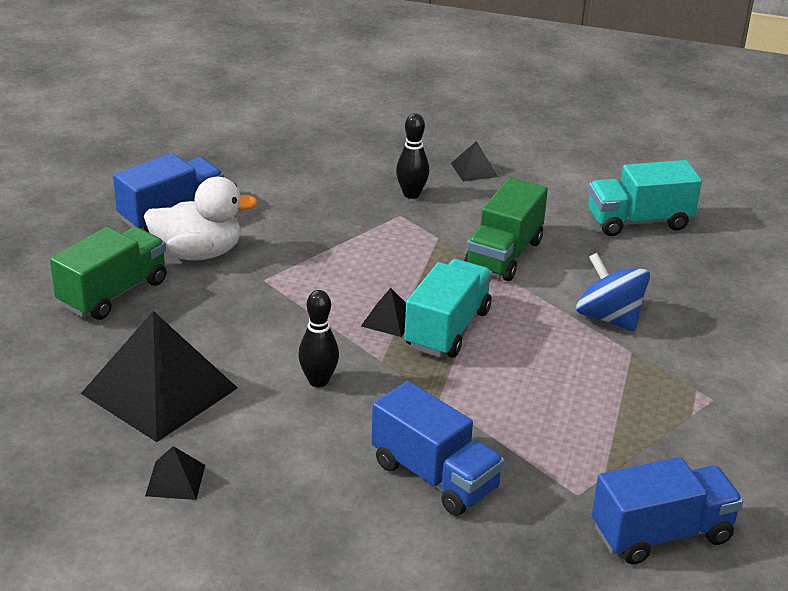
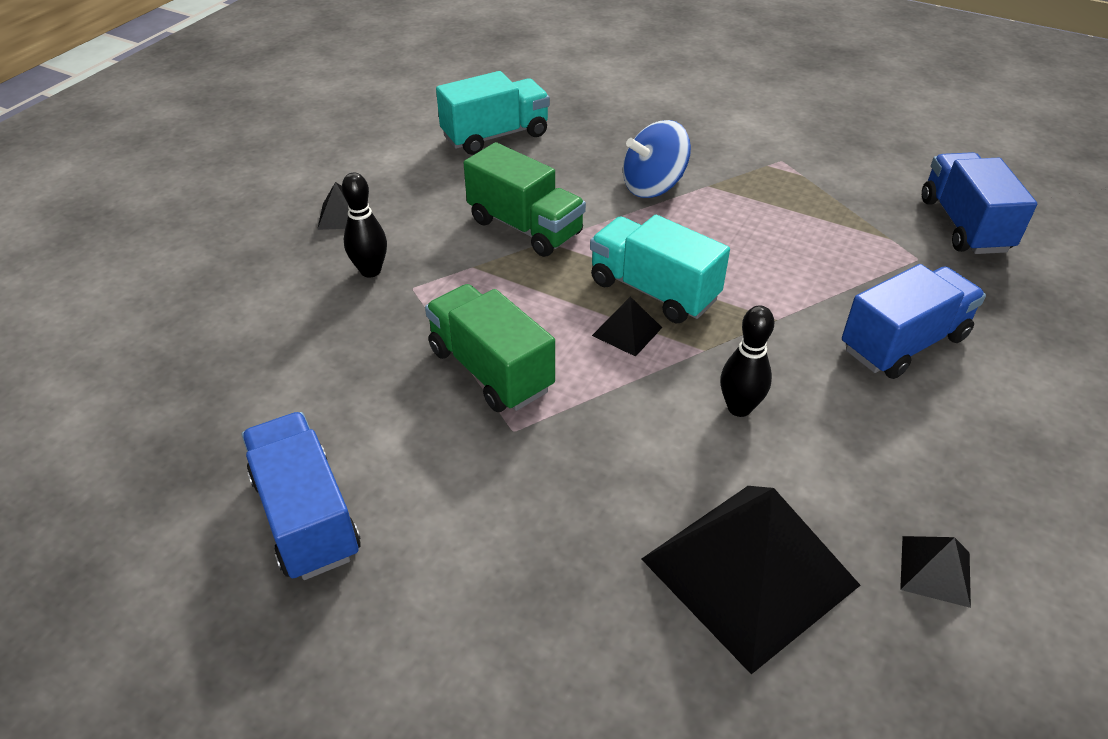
camera: 75 degrees left, 10 degrees up
green truck [50,227,166,320] -> green truck moved to [425,284,555,412]
white duck [144,177,258,261] -> none
turquoise truck [588,160,702,236] -> turquoise truck turned 120 degrees counterclockwise [436,71,550,155]

